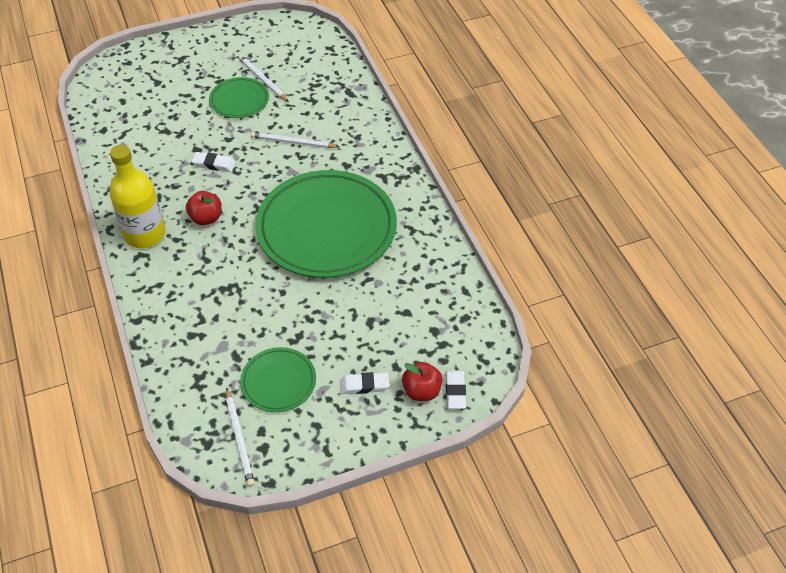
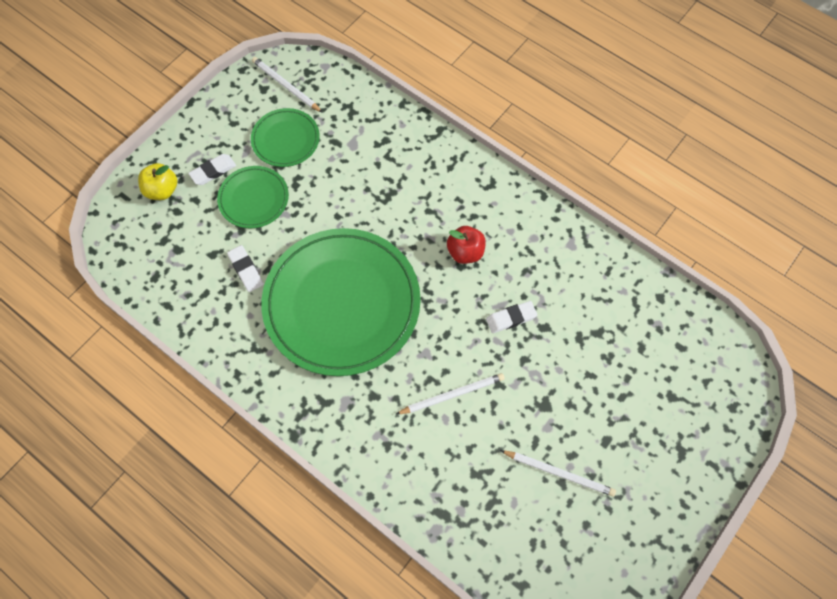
camera: 150 degrees right, 15 degrees up
yellow bottle [109,145,166,248] -> none
green plate [209,77,269,118] -> green plate moved to [217,166,289,228]
red apple [402,362,443,401] -> yellow apple [138,163,177,200]
white eraser [446,370,466,409] -> white eraser moved to [227,245,264,292]

